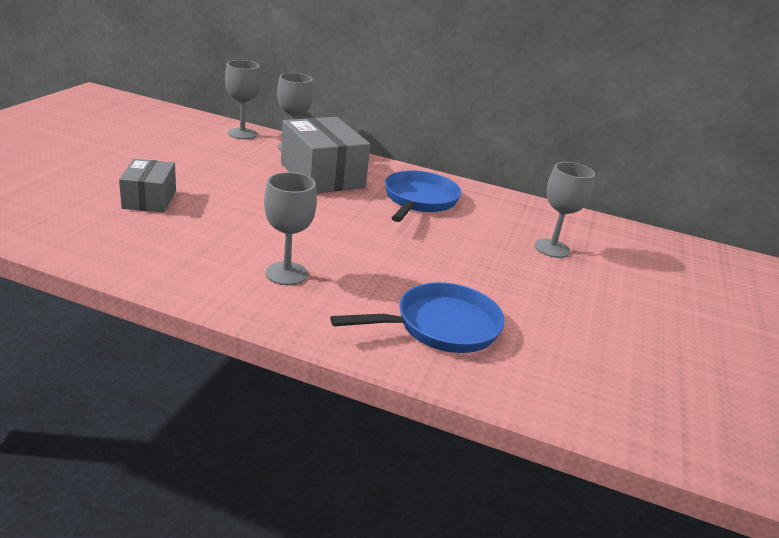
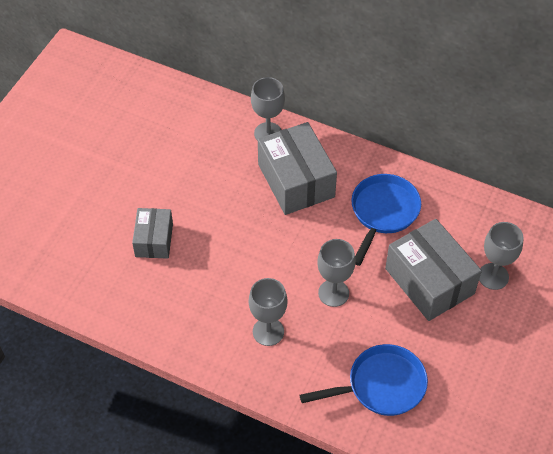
camera: 10 degrees right, 25 degrees up
grey goblet [225,60,261,139] -> grey goblet moved to [317,239,356,307]
none -> grey box [385,219,482,321]

